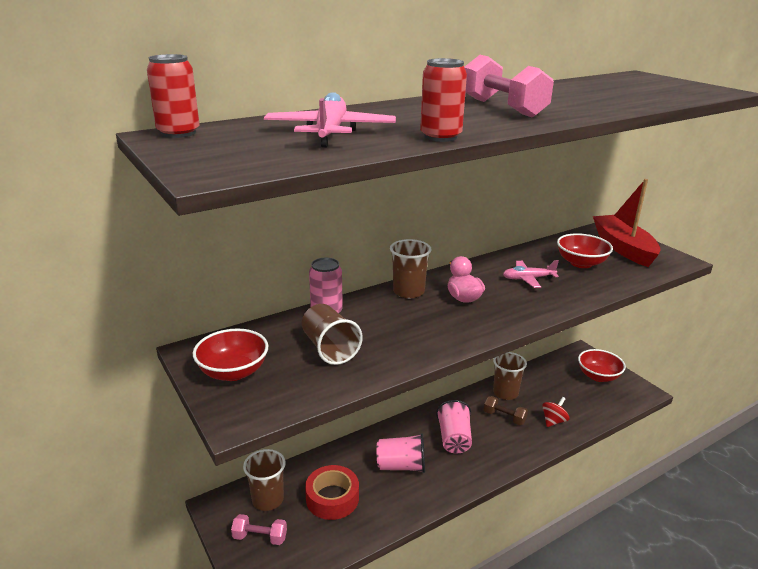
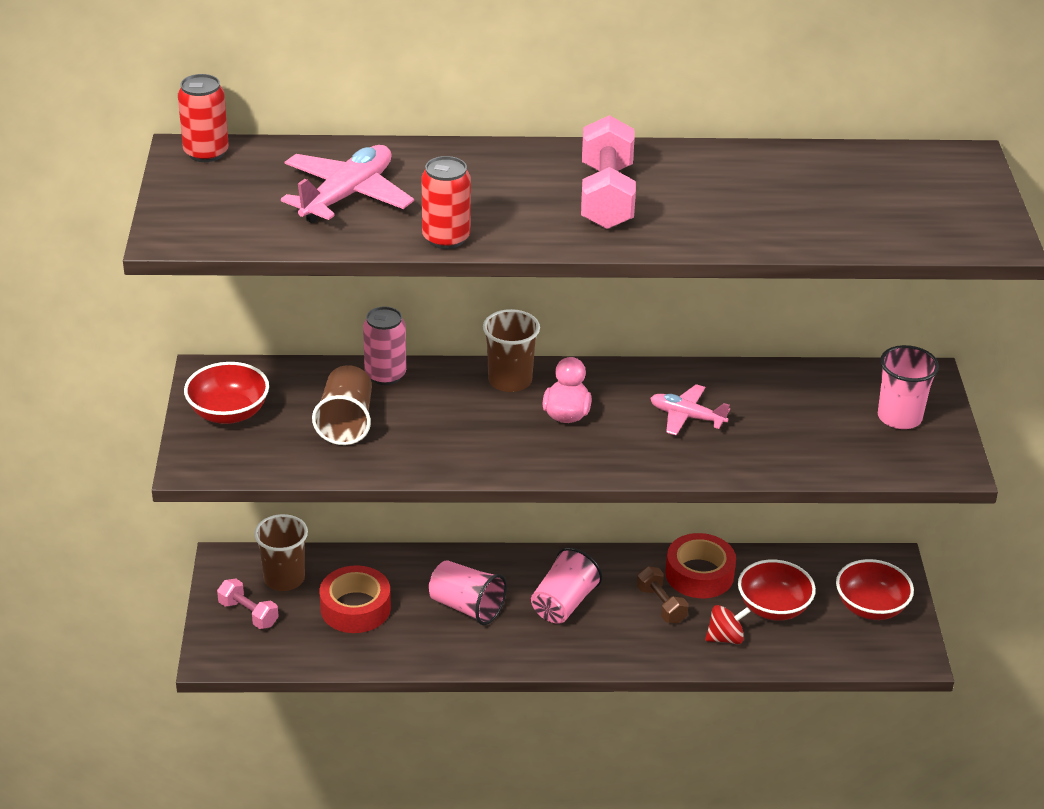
camera: 30 degrees right, 10 degrees up
brown cup [493,352,527,400] -> red tape [665,533,736,598]
red bowl [557,233,613,268] -> red bowl moved to [738,560,816,620]
red boat [593,179,661,267] -> pink cup [878,345,939,429]

